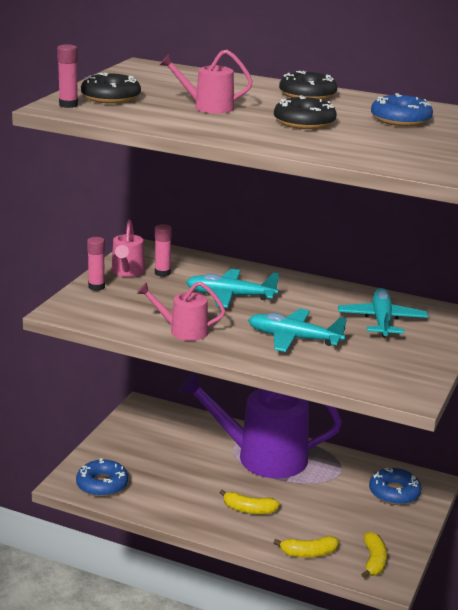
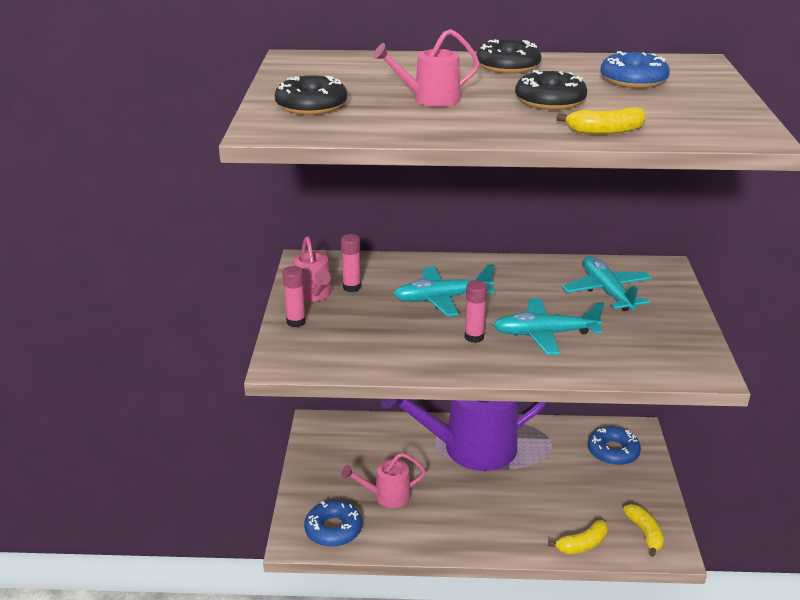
camera: 20 degrees left, 5 degrees up
pink glue stick [57,44,78,108] -> pink glue stick moved to [465,280,487,343]
pink watering can [137,282,226,341] -> pink watering can moved to [341,453,426,508]
yellow banana [219,489,280,514] -> yellow banana moved to [556,107,646,135]

